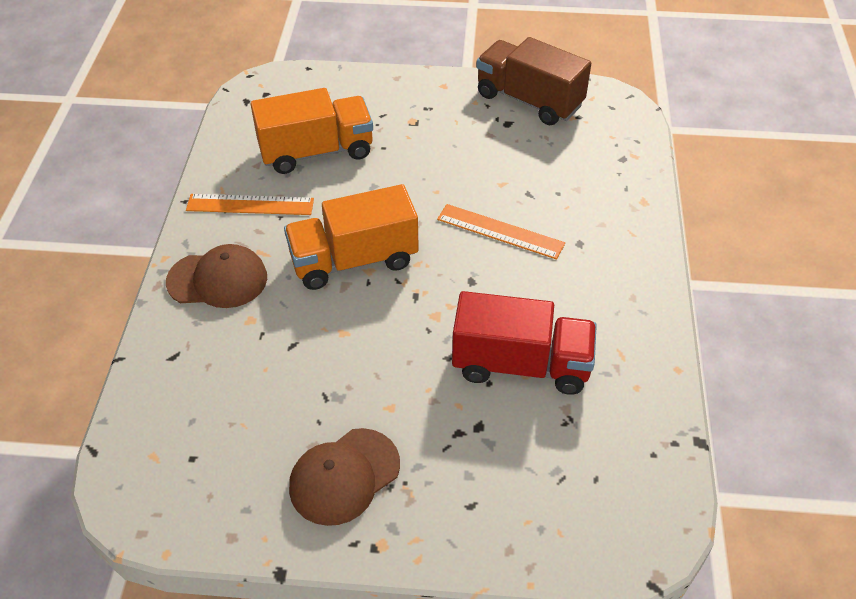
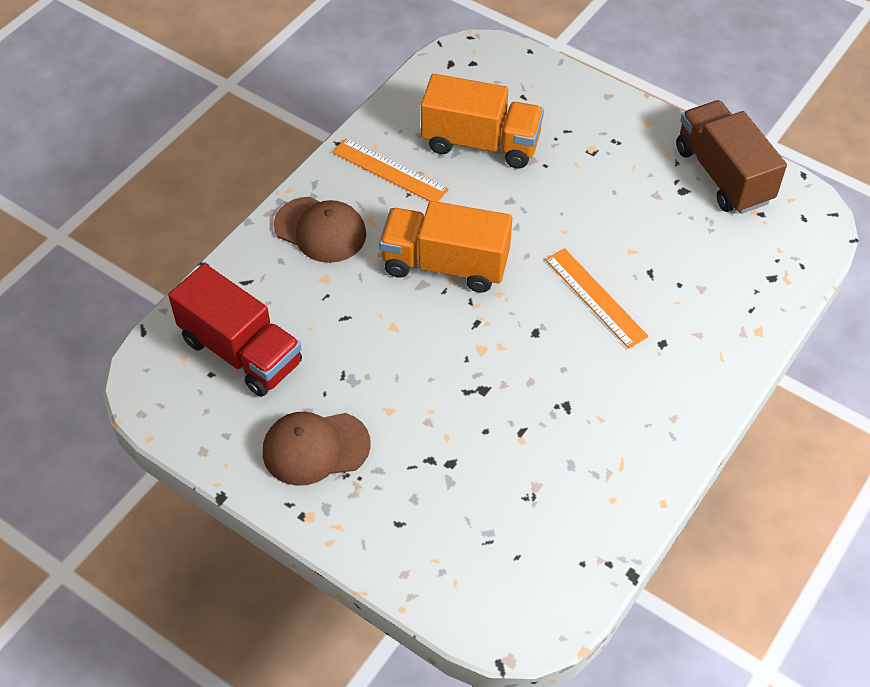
camera: 30 degrees right, 5 degrees up
red truck [452,291,597,395] -> red truck moved to [168,263,302,397]

